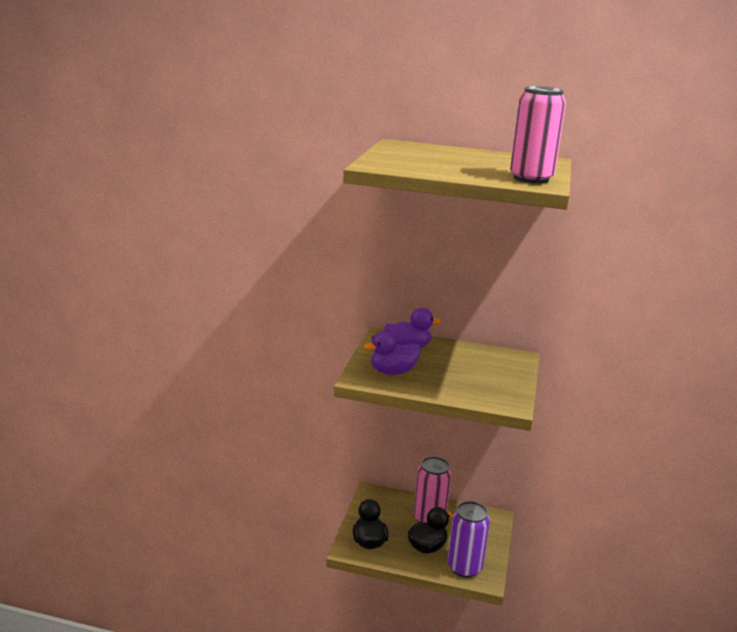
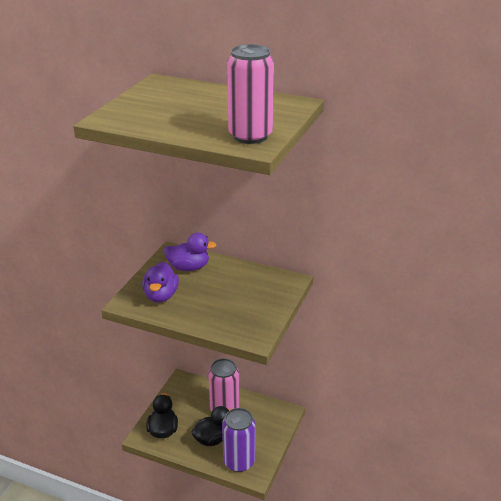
camera: 10 degrees right, 10 degrees up
purple duck [364,331,421,375] -> purple duck turned 75 degrees counterclockwise [142,262,179,303]

